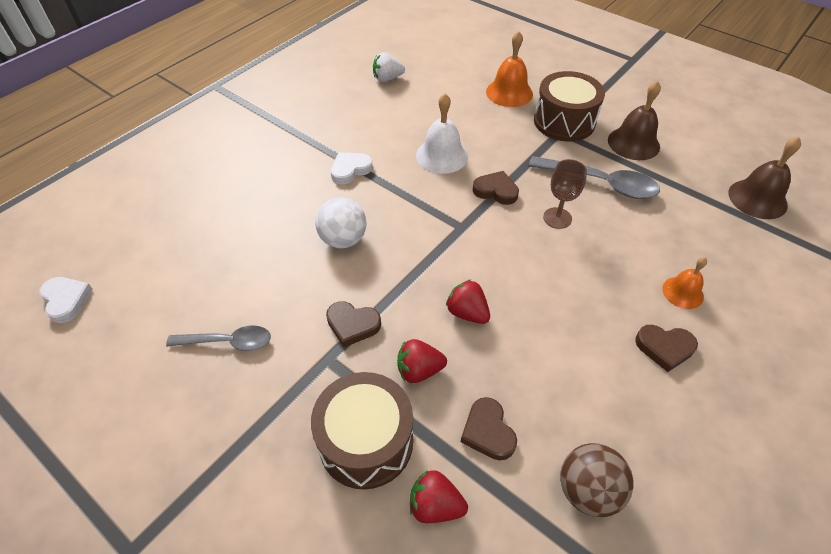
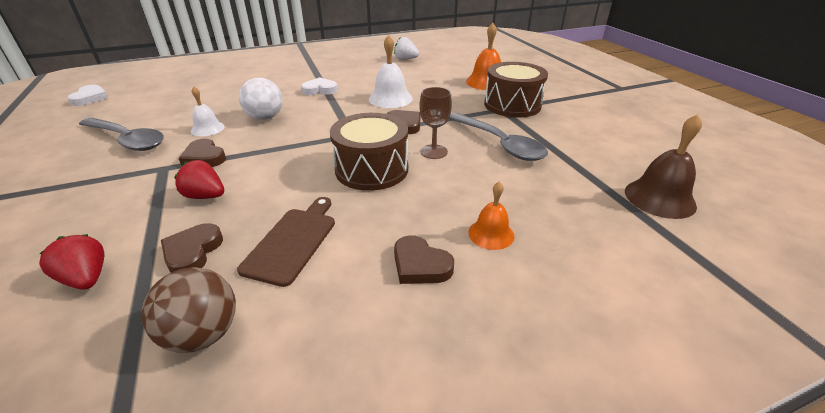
camera: 30 degrees right, 15 degrees down
grey spoon [166,325,271,351] -> grey spoon [79,118,164,151], size x1.54
brown drum [311,372,413,490] -> brown drum moved to [330,113,408,191]
red strawberry [446,279,490,324] -> none
brown bell [608,81,661,160] -> none
none -> white bell [191,87,225,136]
none -> brown cutting board [237,197,335,287]

